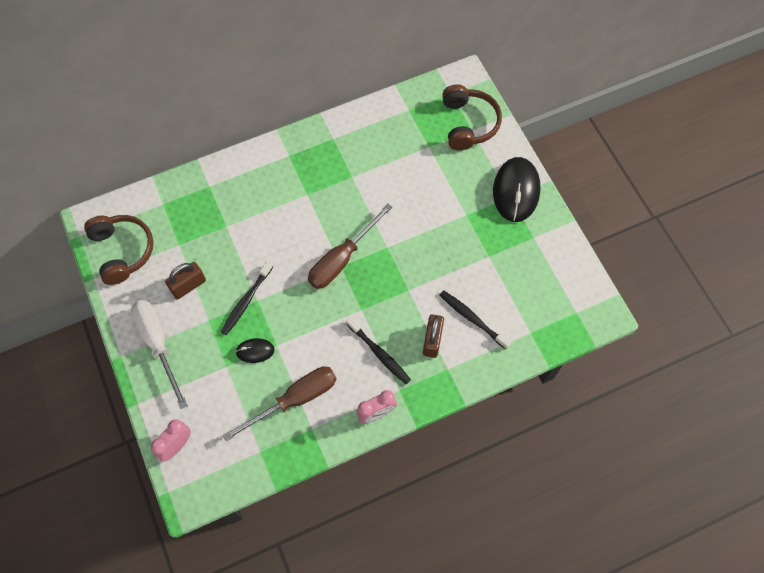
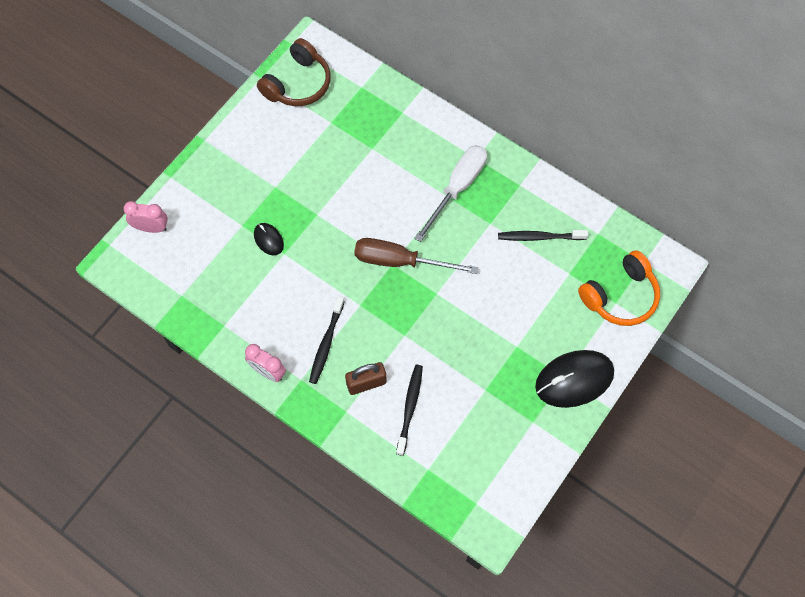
camera: 60 degrees right, 0 degrees up
white screwdriver [131,300,188,409] -> white screwdriver moved to [414,145,487,242]
brown padlock [165,262,206,299] -> none
black toothbrush [221,261,273,335] -> black toothbrush moved to [498,230,588,241]
brown screwdriver [223,366,336,442] -> none
brown headphones [442,85,502,150] -> orange headphones [578,250,660,326]

